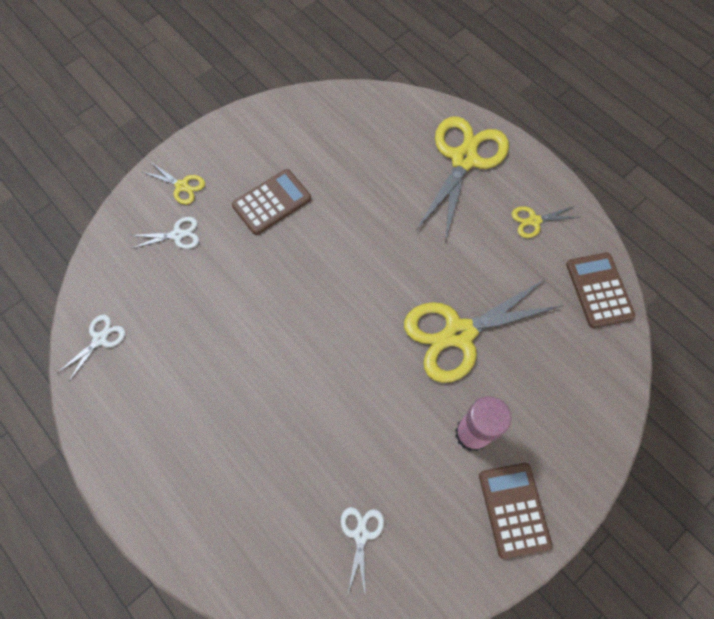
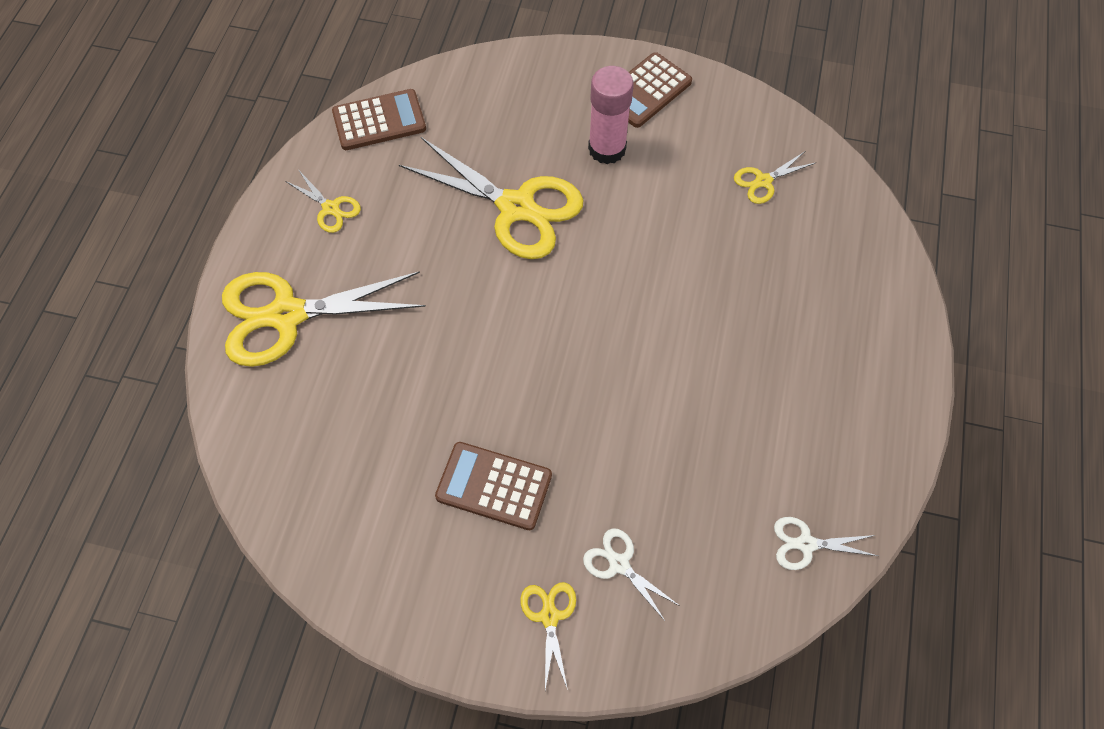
camera: 125 degrees left, 5 degrees down
white scissors [341,507,384,593] -> yellow scissors [734,152,815,204]
brown calculator [566,252,635,328] -> brown calculator turned 150 degrees counterclockwise [332,89,426,150]

